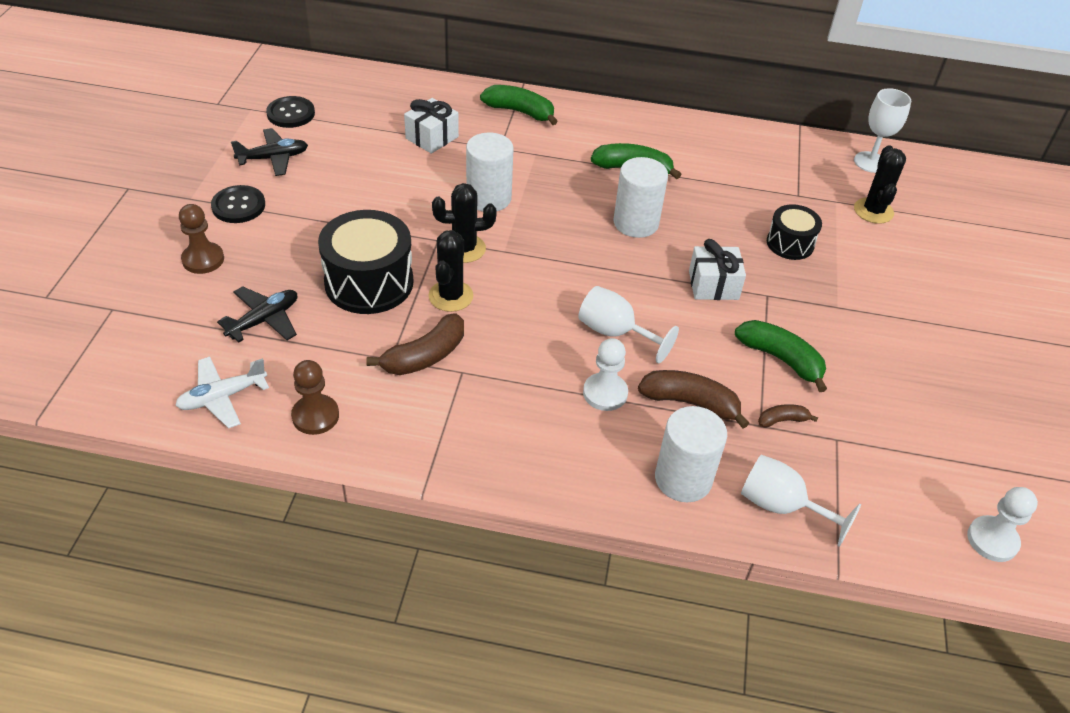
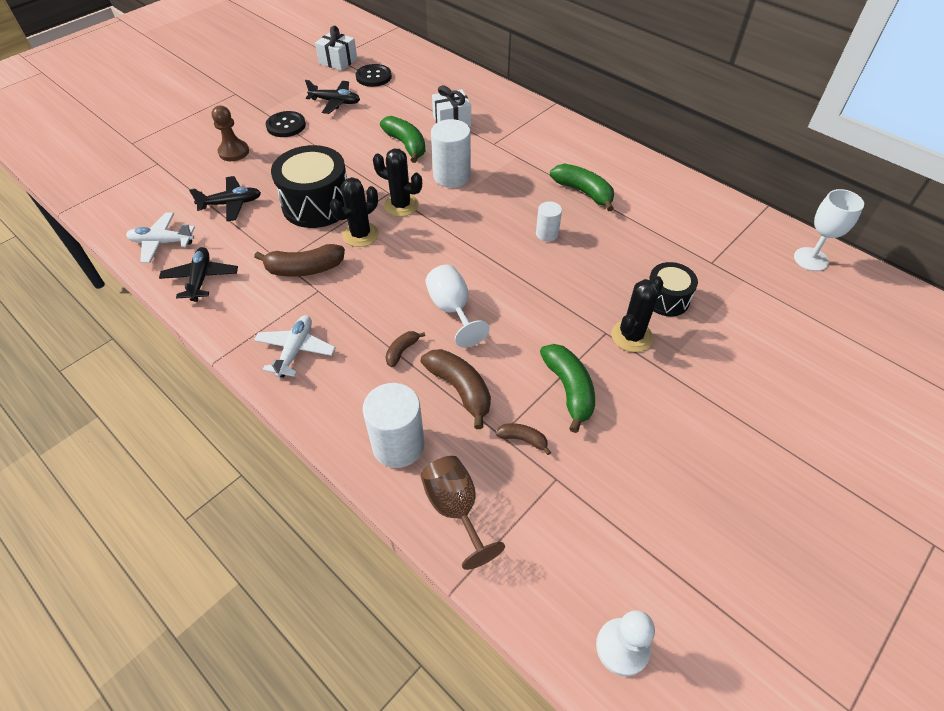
camera: 35 degrees right, 5 degrees up
brown pawn [291,360,339,435] -> black plane [159,247,238,302]
green banana [480,85,558,125] -> green banana moved to [380,116,425,163]
white pawn [583,338,628,411] -> brown banana [386,331,425,367]
white cylinder [614,157,668,238] -> white cylinder [536,201,562,242], size x0.56
white gift [689,239,746,300] -> white gift moved to [315,26,357,71]
white goblet [741,455,861,547] -> brown goblet [421,456,505,570]
black cactus [854,145,906,224] -> black cactus moved to [611,276,663,352]
none -> white plane [254,315,336,378]

